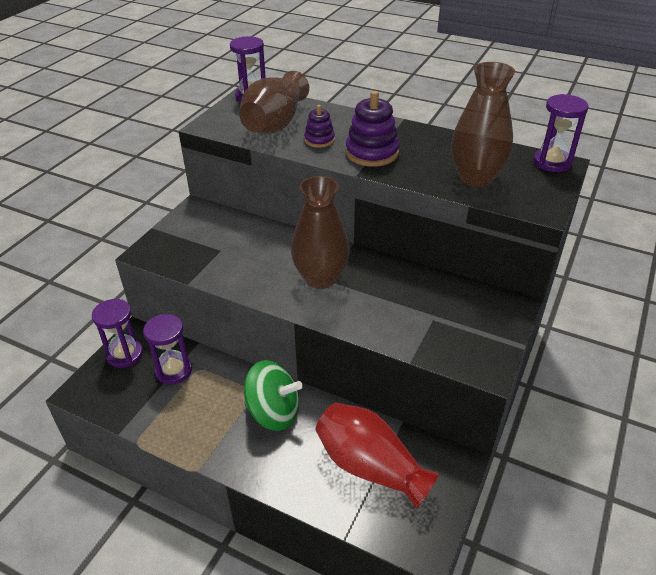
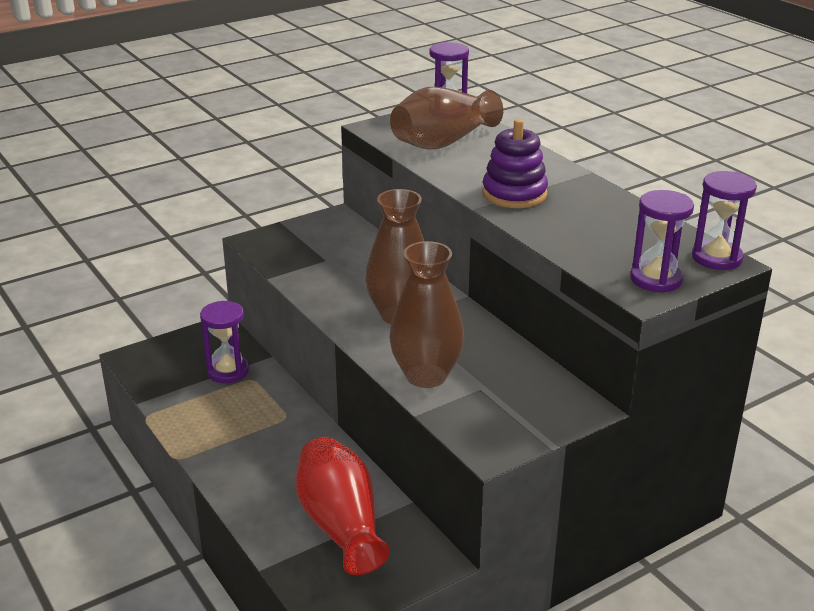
camera: 30 degrees right, 10 degrees down
purple hourglass [92,299,143,368] -> purple hourglass moved to [630,190,694,293]
green spinning top [244,360,303,431] -> none
purple stacking toy [304,105,335,148] -> none
brown vase [451,62,515,187] -> brown vase moved to [389,241,464,388]

